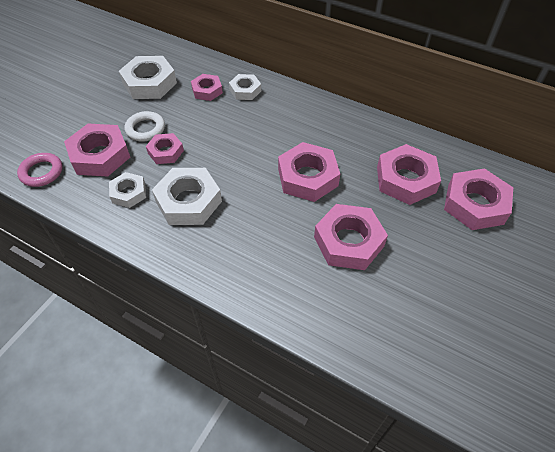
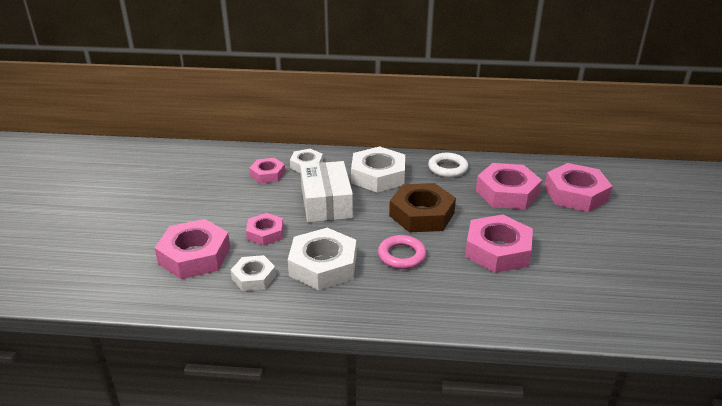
camera: 25 degrees left, 20 degrees down
pink ring [17,153,62,187] -> pink ring moved to [378,235,426,269]
white nut [119,56,177,99] -> white nut moved to [351,146,405,193]
white ring [125,111,165,142] -> white ring moved to [428,153,468,177]
pink nut [278,142,340,202] -> brown nut [389,183,456,232]
none -> white box [300,161,353,222]

